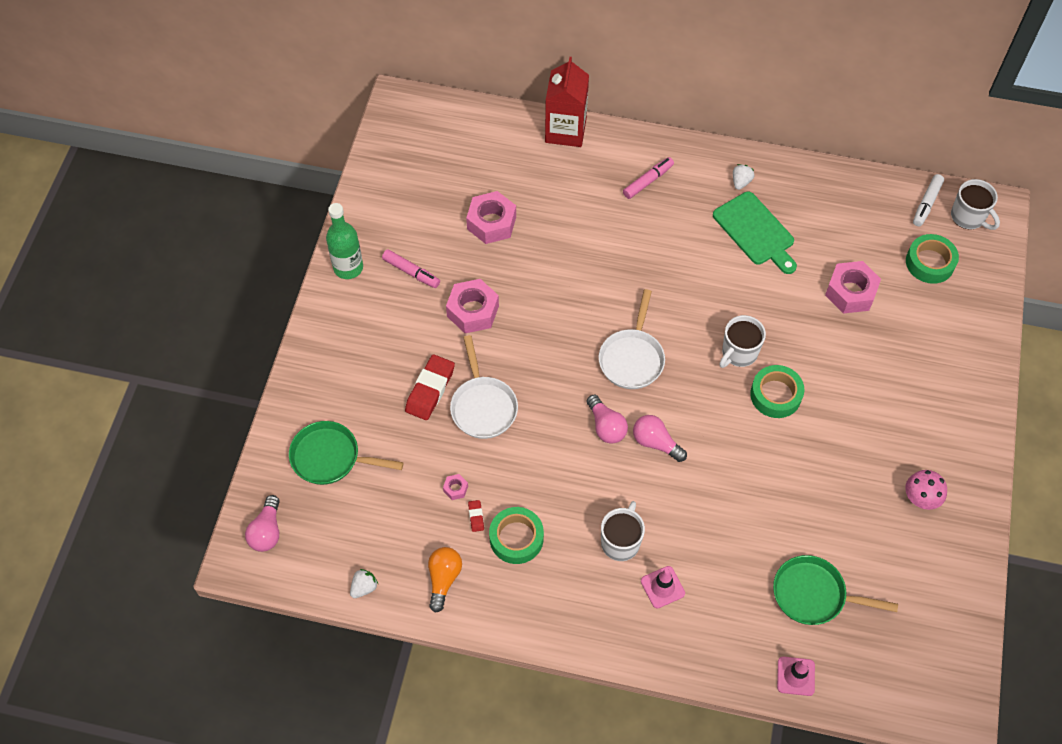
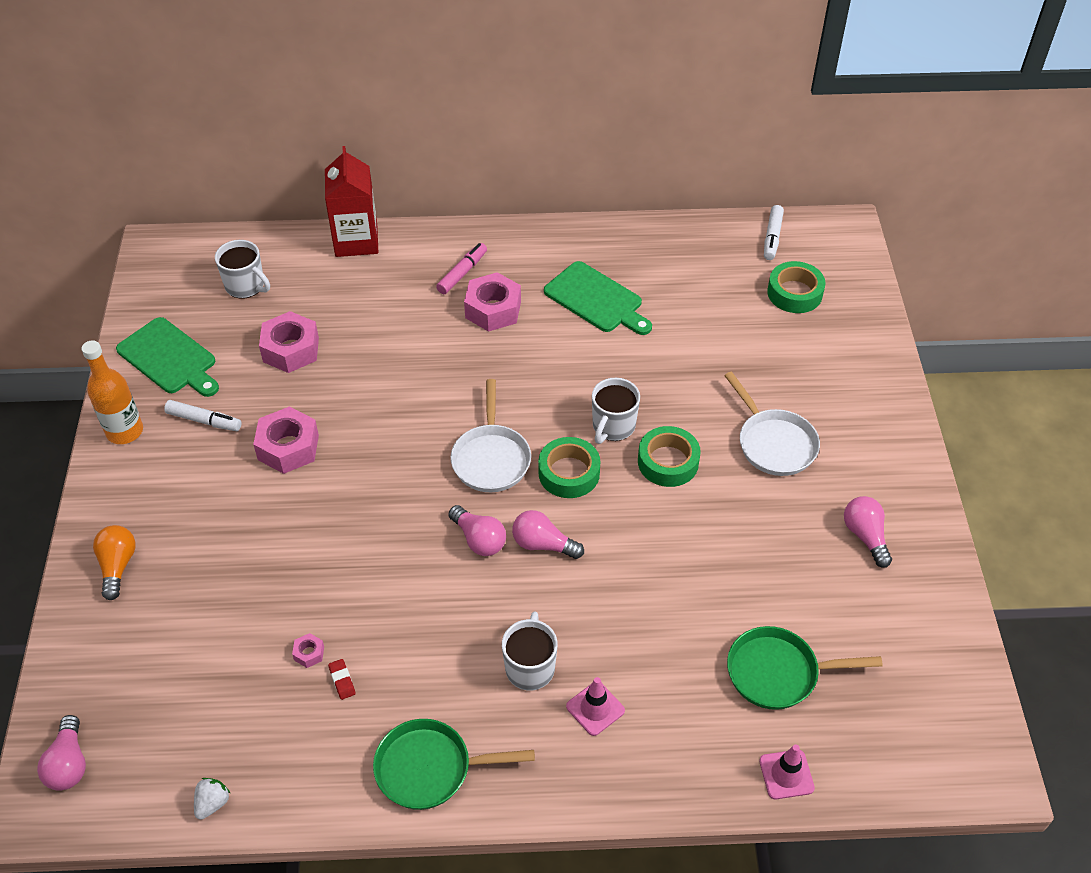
camera: 15 degrees left, 10 degrees down
green pan [289,421,404,485] -> green pan moved to [373,719,535,810]
green bottle [326,203,363,279] -> orange bottle [82,340,143,444]
pink marker [382,249,440,288] -> white marker [164,400,241,431]
red eraser [405,354,455,420] -> none
orange light bulb [428,547,462,613] -> orange light bulb moved to [93,525,136,600]
white pan [450,335,518,439] -> white pan moved to [724,372,820,476]
green tape [489,507,544,564] -> green tape moved to [538,437,601,498]
white strawberry [733,164,754,190] -> none
pink nut [825,261,881,314] -> pink nut moved to [464,272,521,332]
pink mushroom [905,470,947,510] -> pink light bulb [844,496,892,568]
white mug [951,179,1000,230] -> white mug moved to [215,240,270,299]
none -> green cutting board [116,317,219,397]

